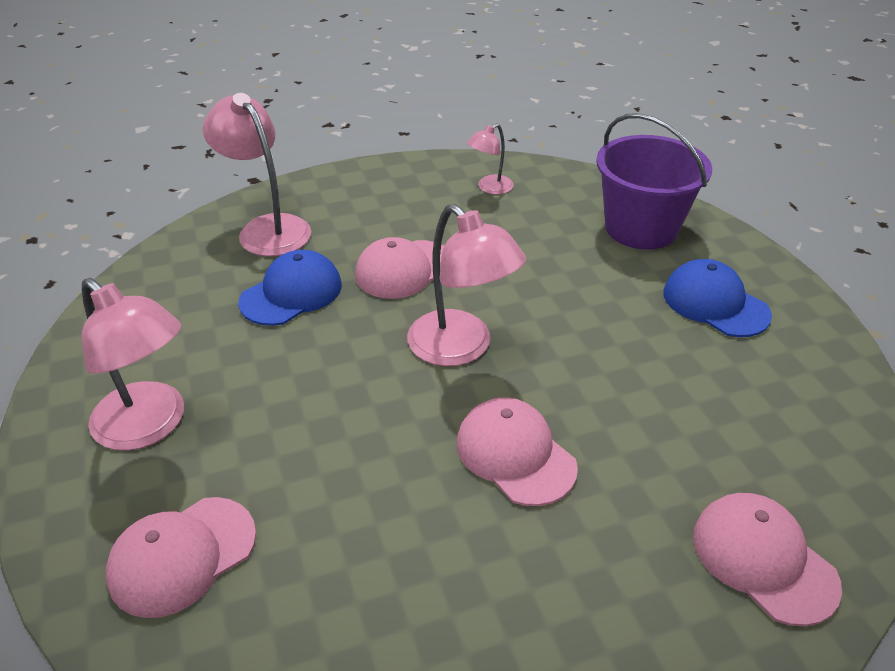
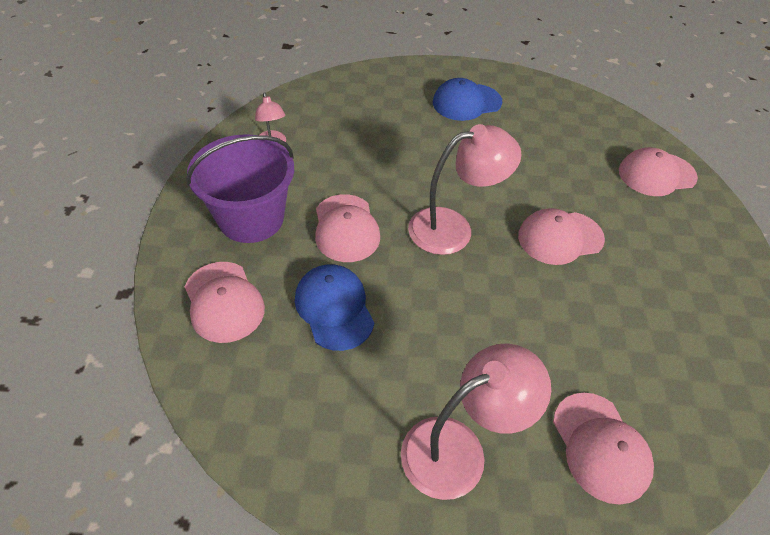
camera: 70 degrees left, 10 degrees up
pink lamp [203,93,311,256] -> pink cap [185,262,265,343]
purple bucket [596,113,712,250] -> purple bucket moved to [186,134,294,243]

